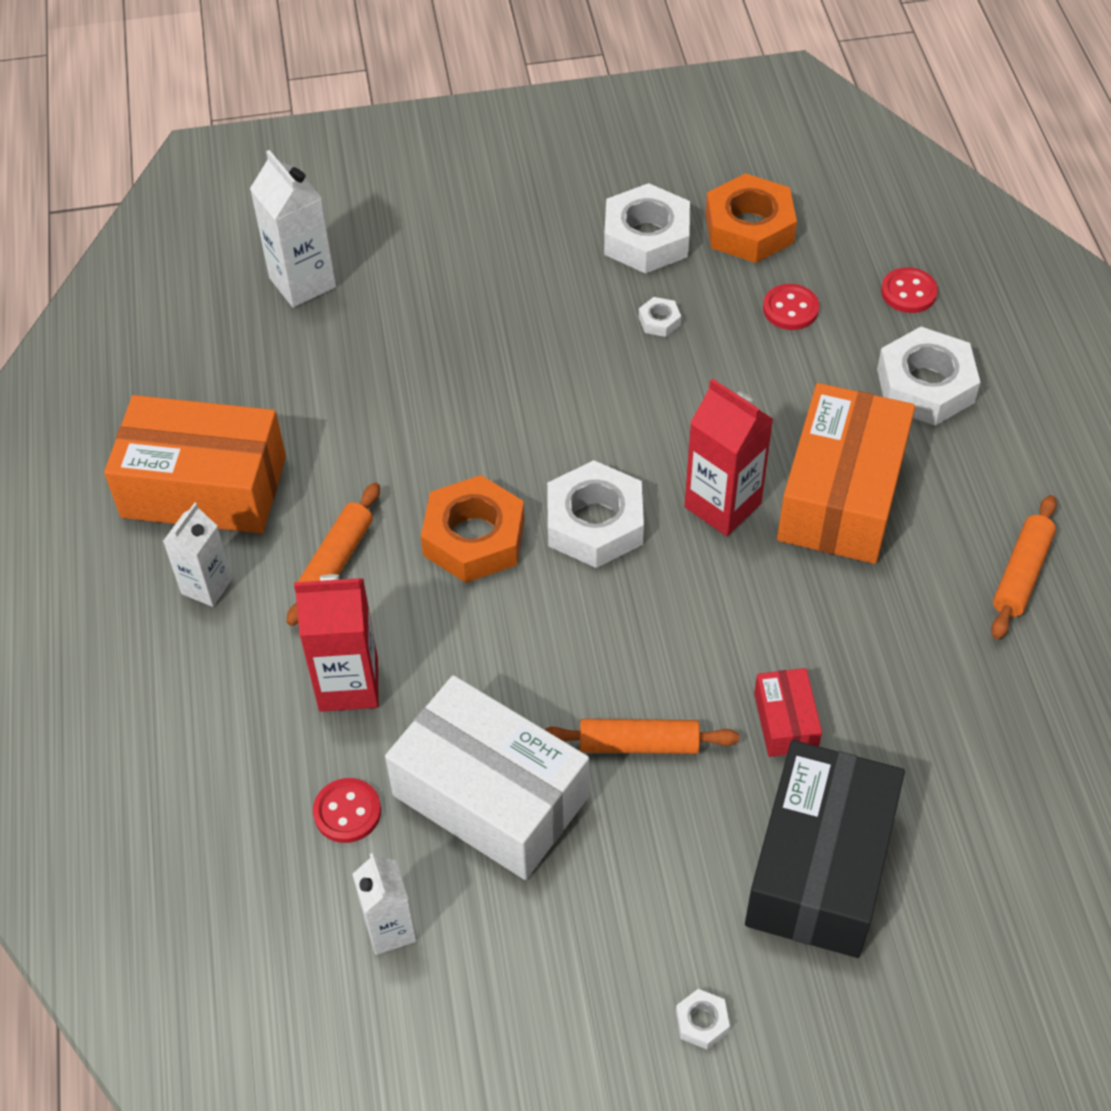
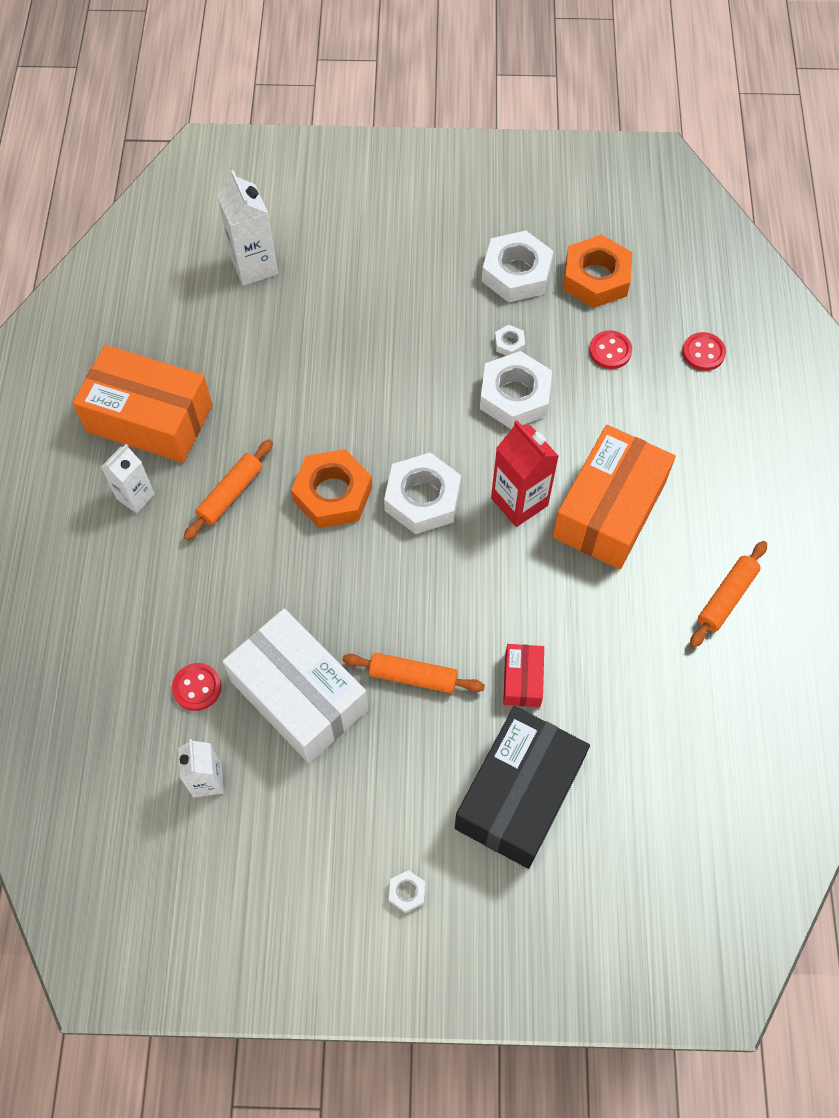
camera: 10 degrees right, 10 degrees up
red carton [294,574,379,712] -> none
white nut [877,327,980,426] -> white nut moved to [480,351,552,429]

